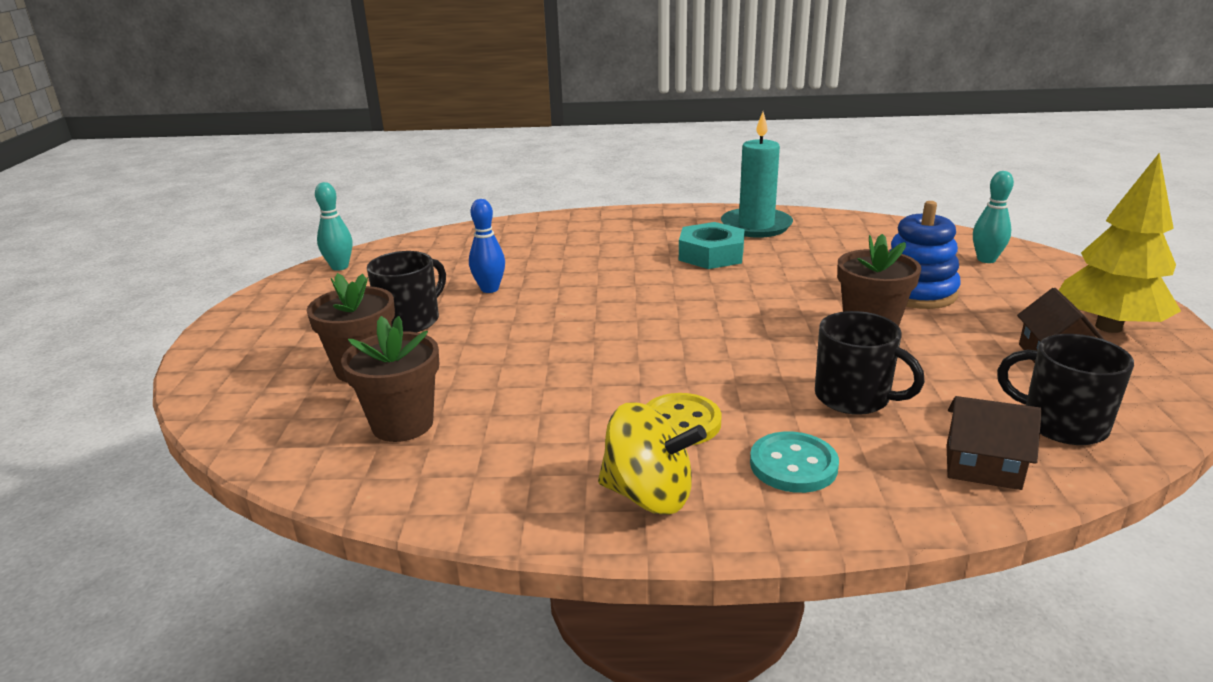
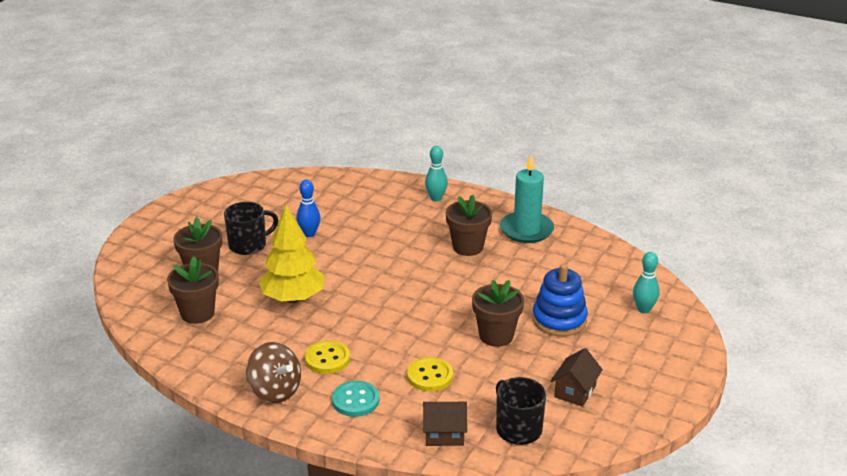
camera: 25 degrees right, 5 degrees up
turquoise bowling pin [315,182,353,271] -> turquoise bowling pin moved to [425,146,448,201]
yellow spinning top [598,402,707,515] -> brown spinning top [246,342,301,403]
turquoise nut [679,222,745,269] -> brown flower pot [446,195,492,256]
black mug [815,311,925,415] -> yellow button [407,357,453,392]
brown house [947,396,1042,490] -> brown house turned 45 degrees counterclockwise [423,402,467,446]
yellow tree [1059,153,1181,333] -> yellow tree moved to [259,205,325,303]

